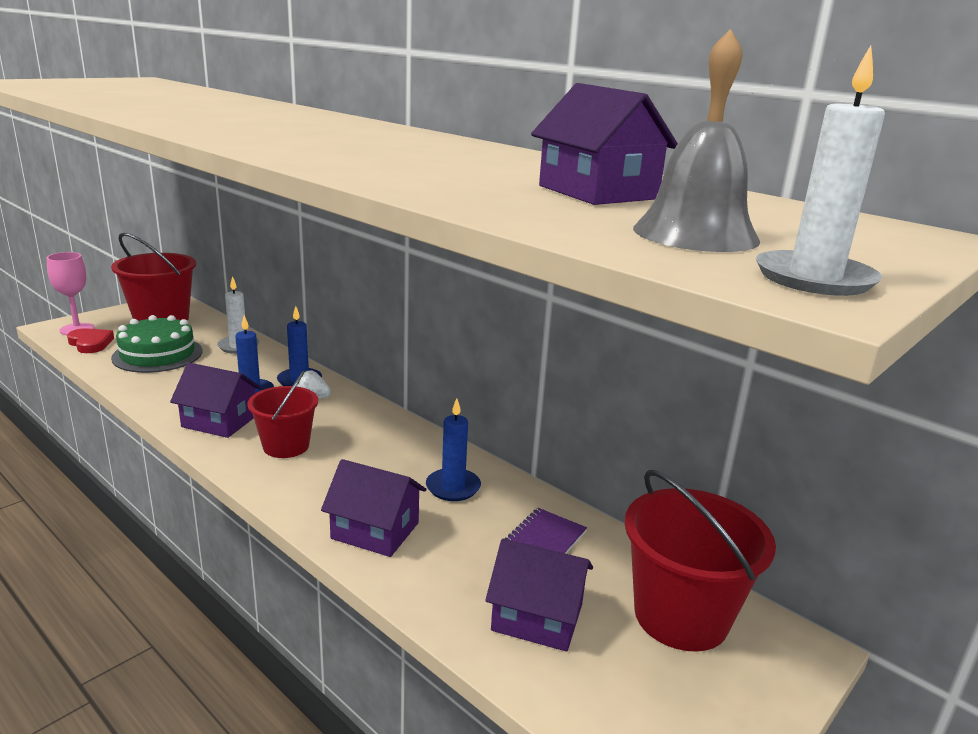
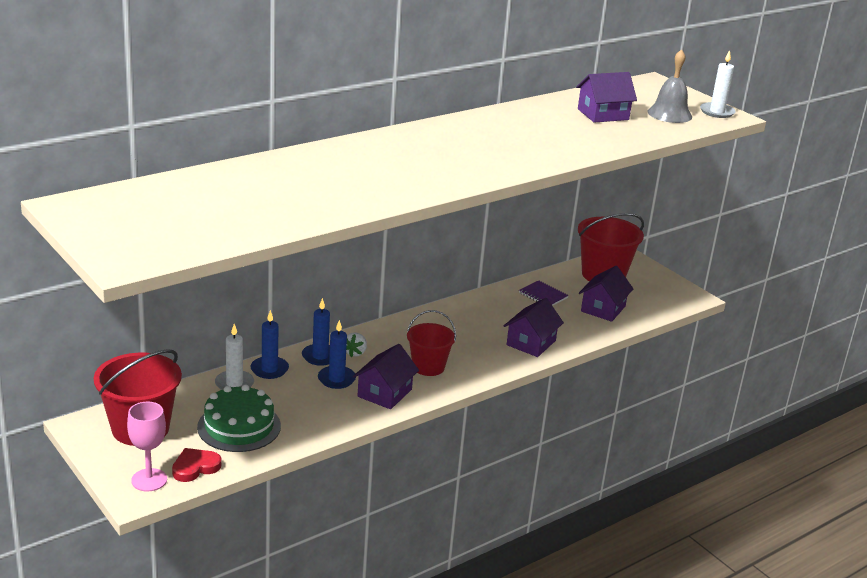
camera: 80 degrees left, 5 degrees up
blue candle [426,398,481,501] -> blue candle moved to [251,310,289,379]

